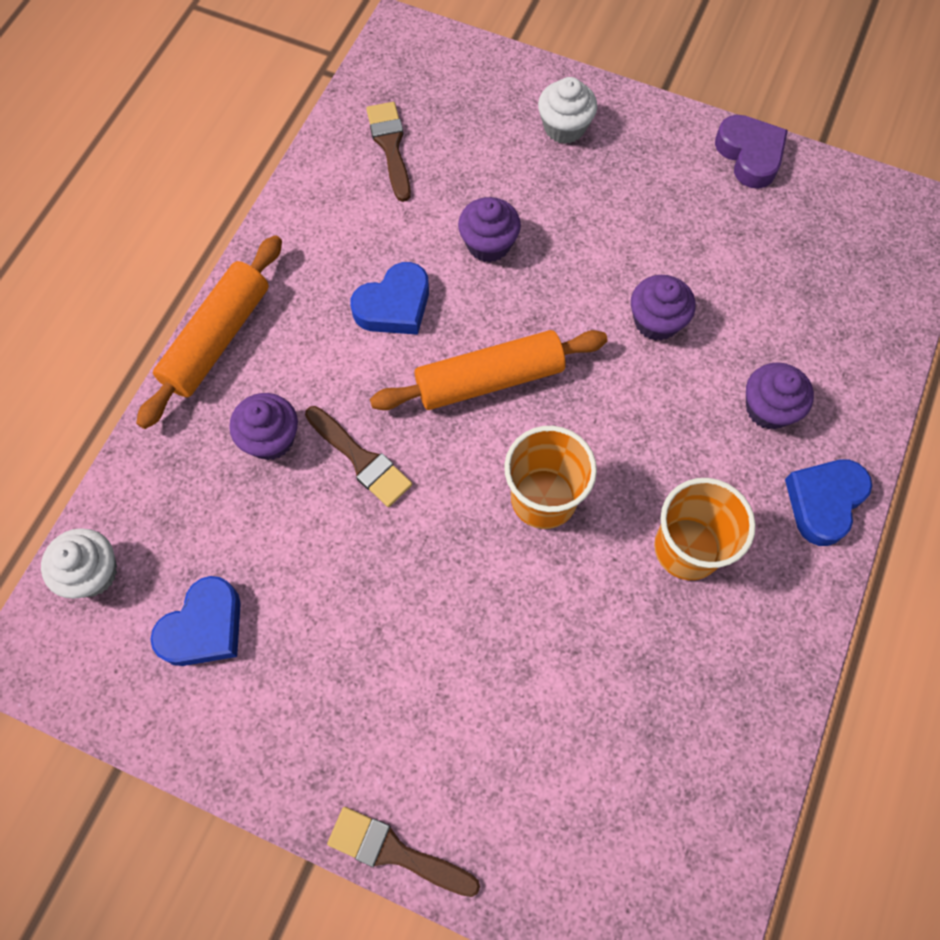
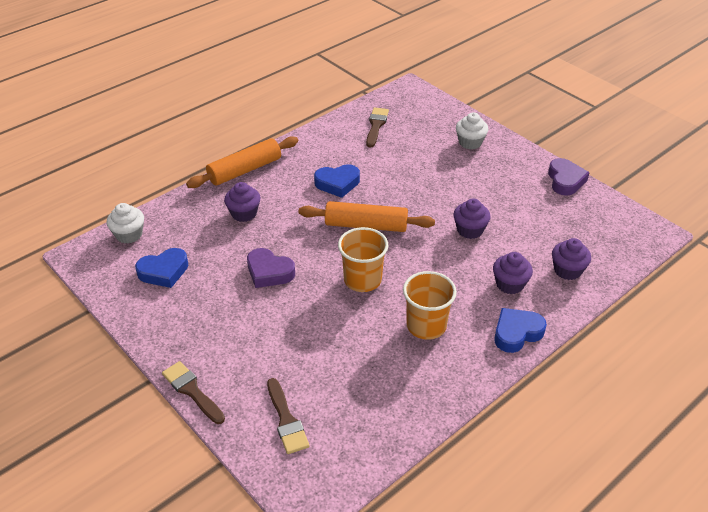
camera: 25 degrees right, 25 degrees down
brown brush [305,406,412,507] -> brown brush moved to [267,378,310,454]
purple cupcake [458,197,521,262] -> purple cupcake moved to [552,238,591,280]
none -> purple heart [247,248,295,288]

